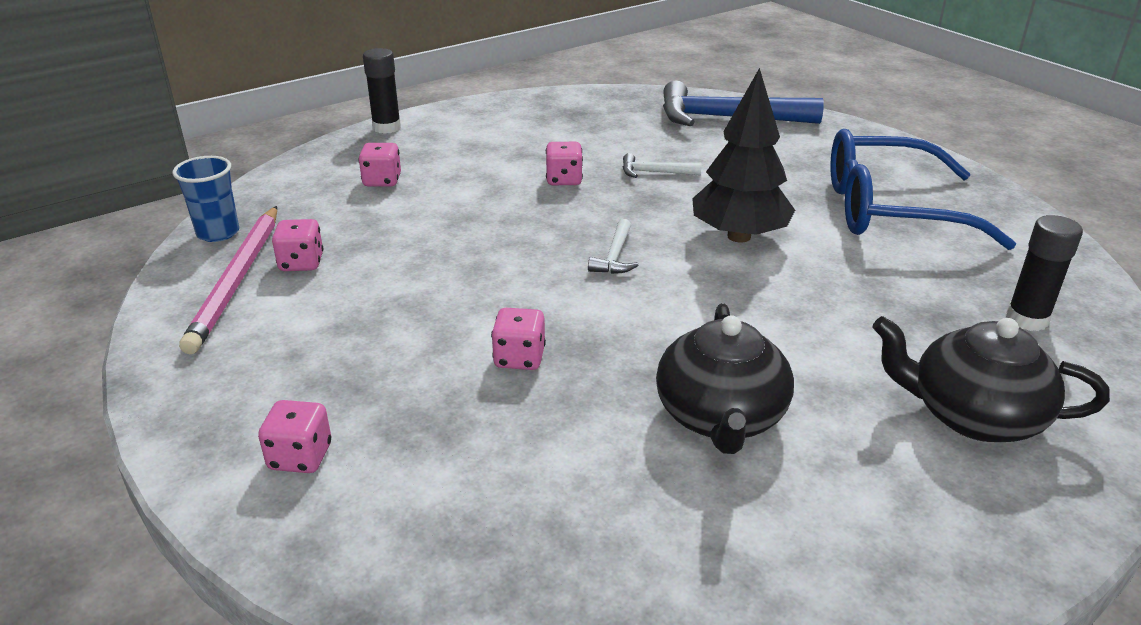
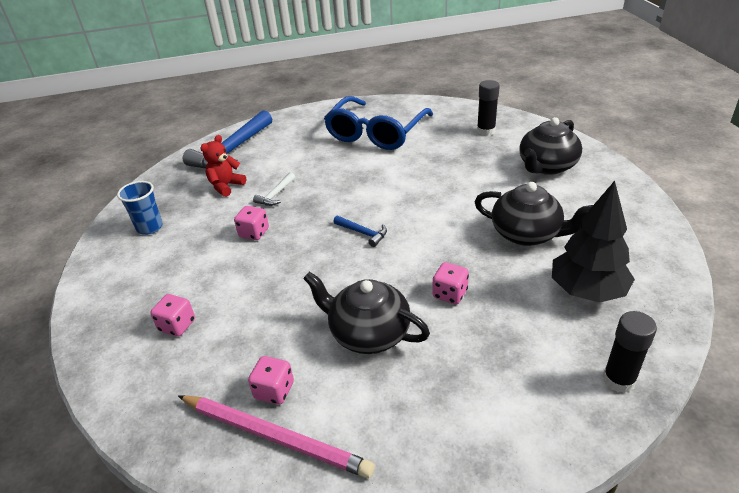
camera: 65 degrees left, 5 degrees up
blue cup [172,156,239,242] -> blue cup moved to [117,181,163,235]
pink dice [258,400,331,473] -> none
black glue stick [363,48,401,134] -> black glue stick moved to [603,311,657,393]
white hammer [588,219,638,274] -> blue hammer [333,216,387,247]
black tree [692,68,795,243] -> black tree moved to [552,181,635,303]
none -> red teddy bear [200,135,246,197]
none -> black teapot [303,272,430,354]

